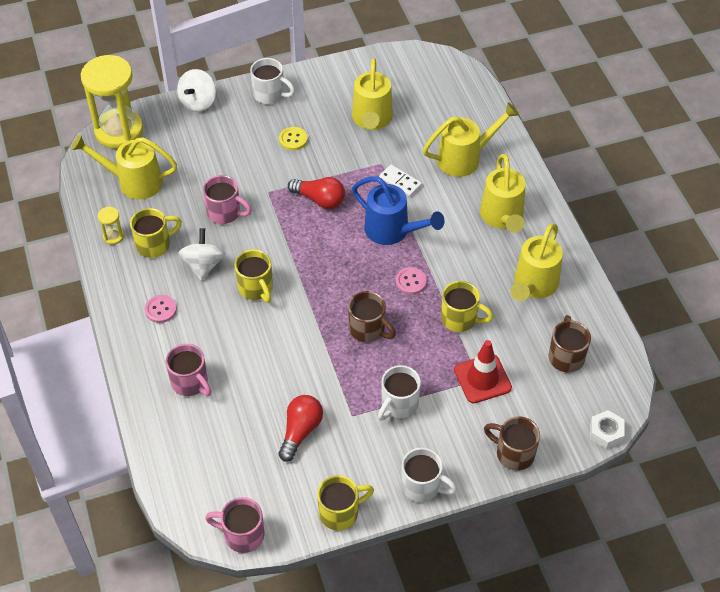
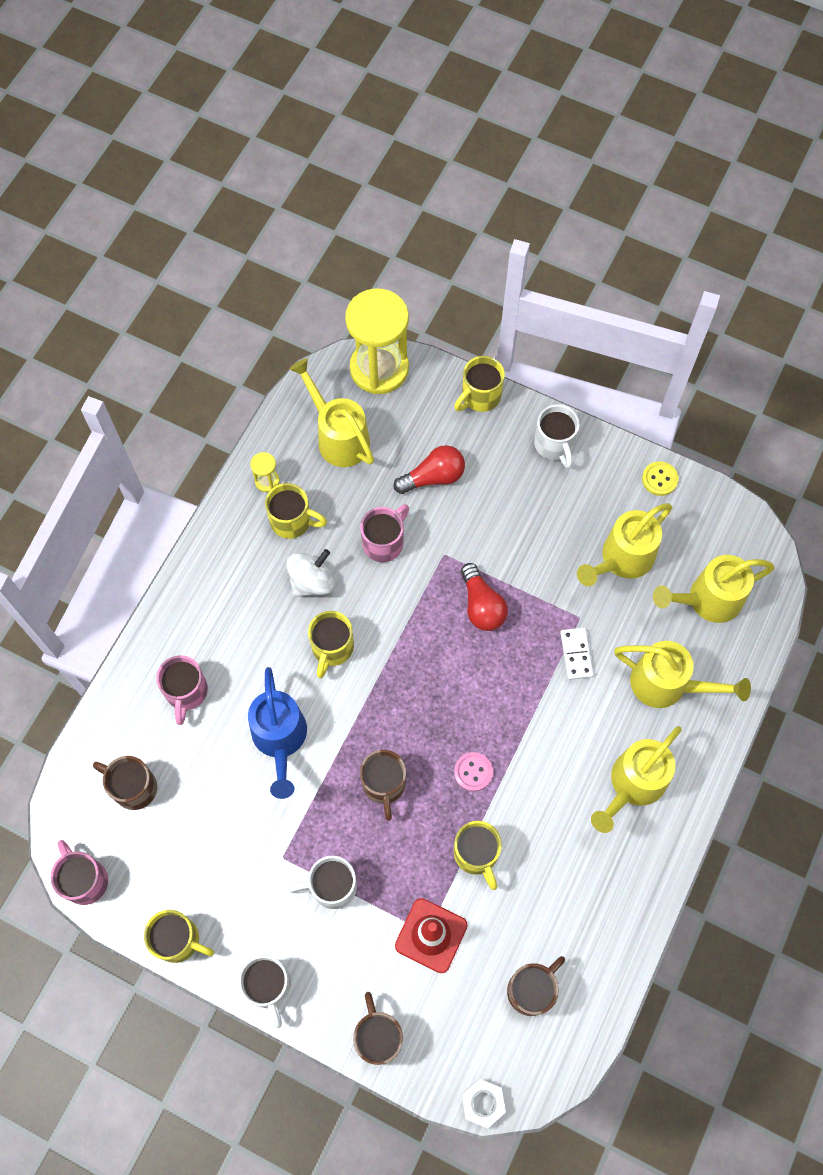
camera: 45 degrees right, 15 degrees up
pink button [145,295,177,323] -> none
white spinning top [177,69,216,112] -> yellow mug [454,356,505,412]
pink mug [203,175,252,224] -> pink mug turned 120 degrees counterclockwise [360,504,409,562]
red light bulb [278,395,323,462] -> red light bulb moved to [394,445,465,494]
yellow button [279,127,308,150] -> yellow button moved to [642,461,679,496]
blue watering can [352,176,444,245] -> blue watering can moved to [248,667,307,799]
yellow watering can [511,223,563,301] -> yellow watering can moved to [653,555,775,623]
none -> brown mug [93,756,157,810]

